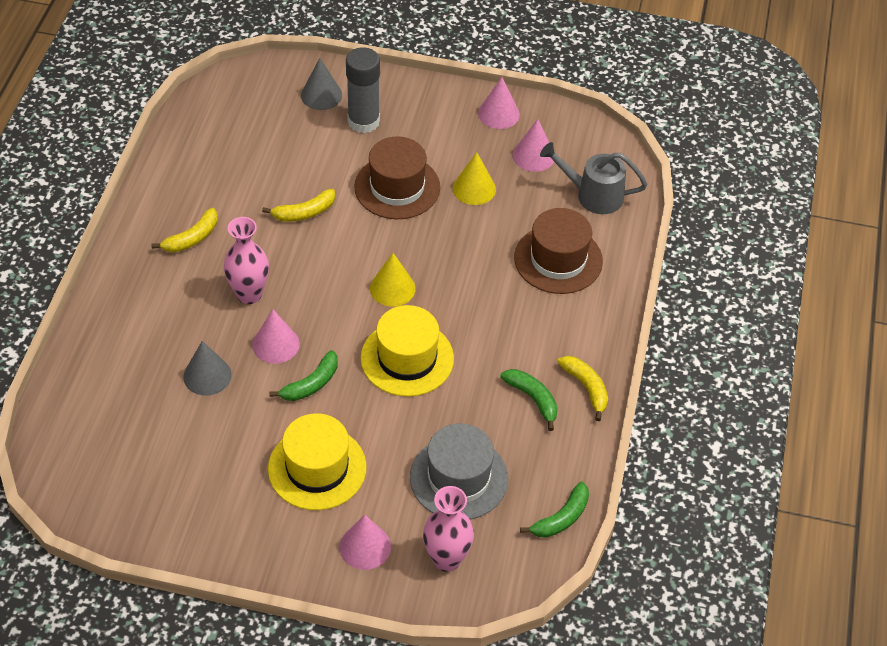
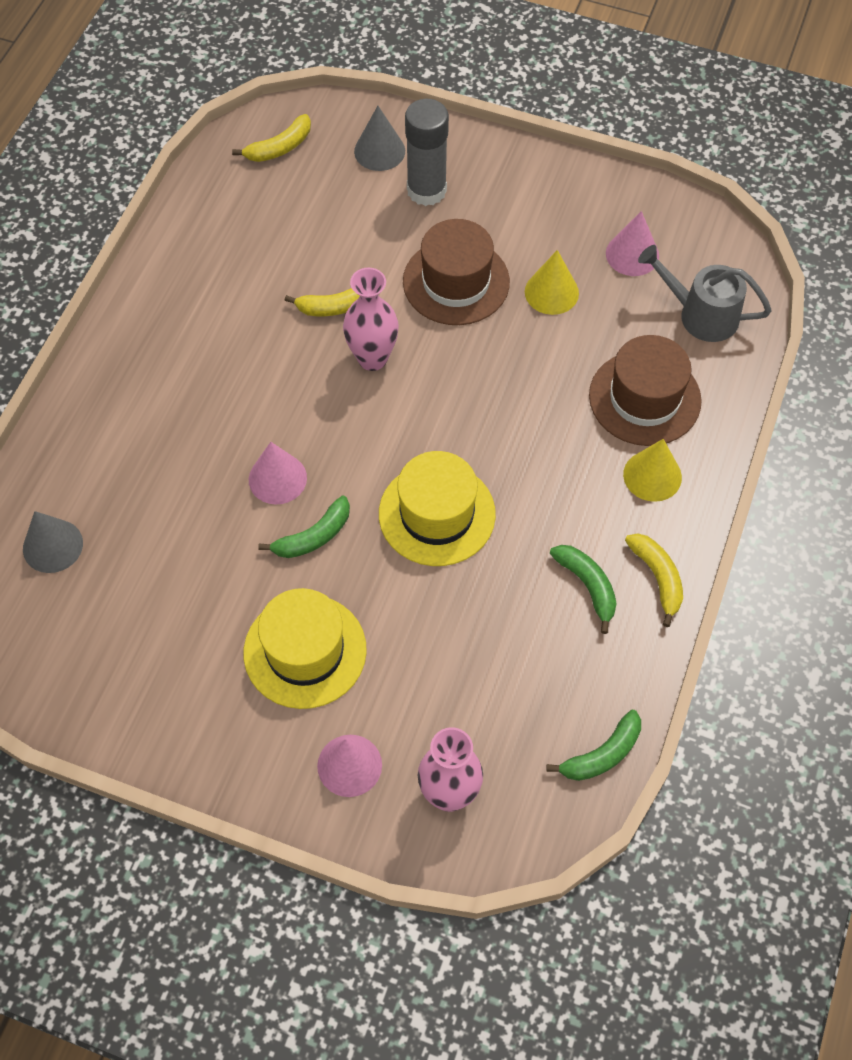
camera: 10 degrees right, 10 degrees up
yellow banana [151,208,218,252] -> yellow banana moved to [232,114,311,162]
grey cone [183,341,232,396] -> grey cone moved to [23,511,83,573]
pink vase [223,217,269,304] -> pink vase moved to [343,268,399,371]
yellow cone [370,253,416,306] -> yellow cone moved to [623,439,682,502]
grey hat [410,423,508,519] -> none
pink cone [478,77,520,129] -> none

